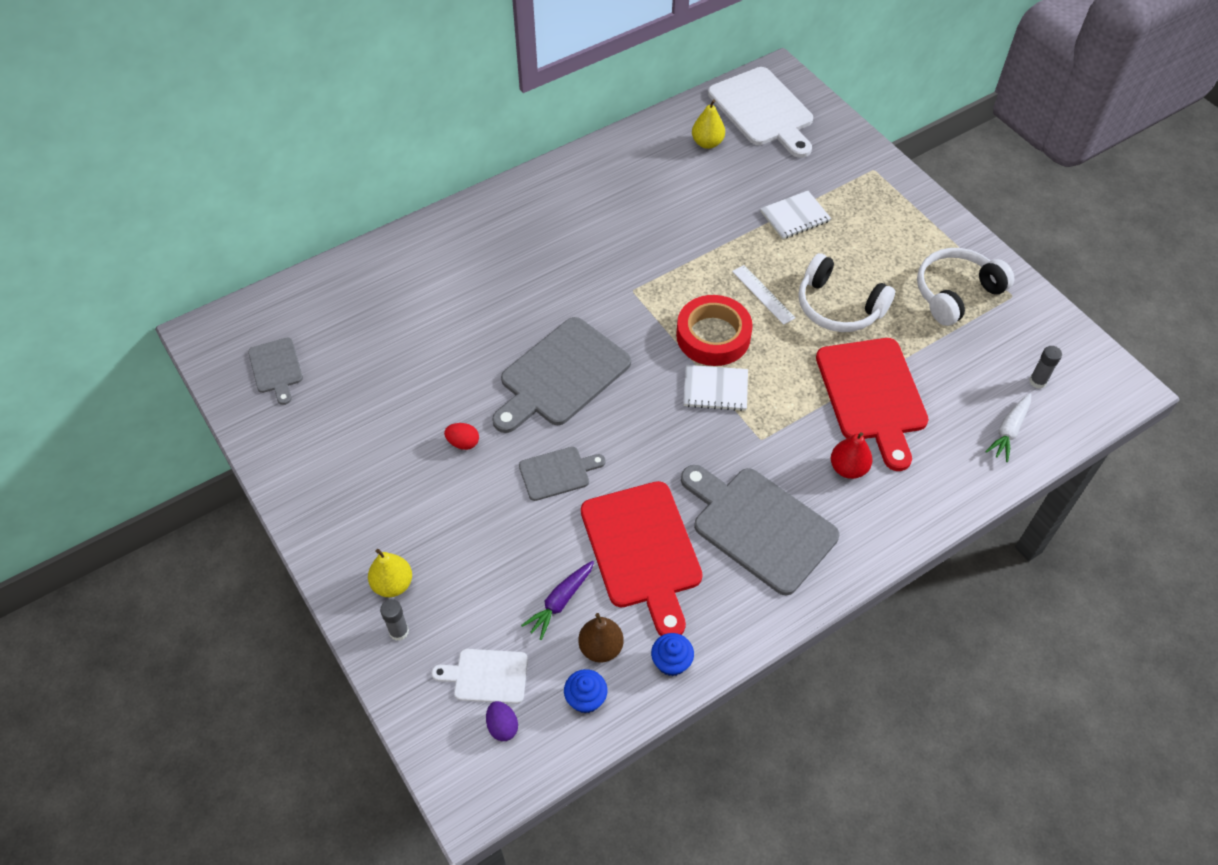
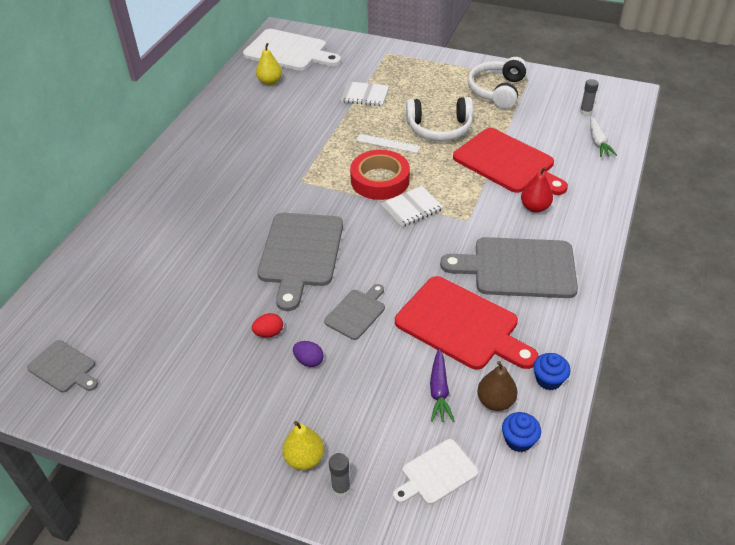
camera: 35 degrees left, 10 degrees down
purple egg [486,701,518,741] -> purple egg moved to [293,341,324,367]
white notebook [760,191,831,239] -> white notebook turned 75 degrees clockwise [341,81,389,106]

